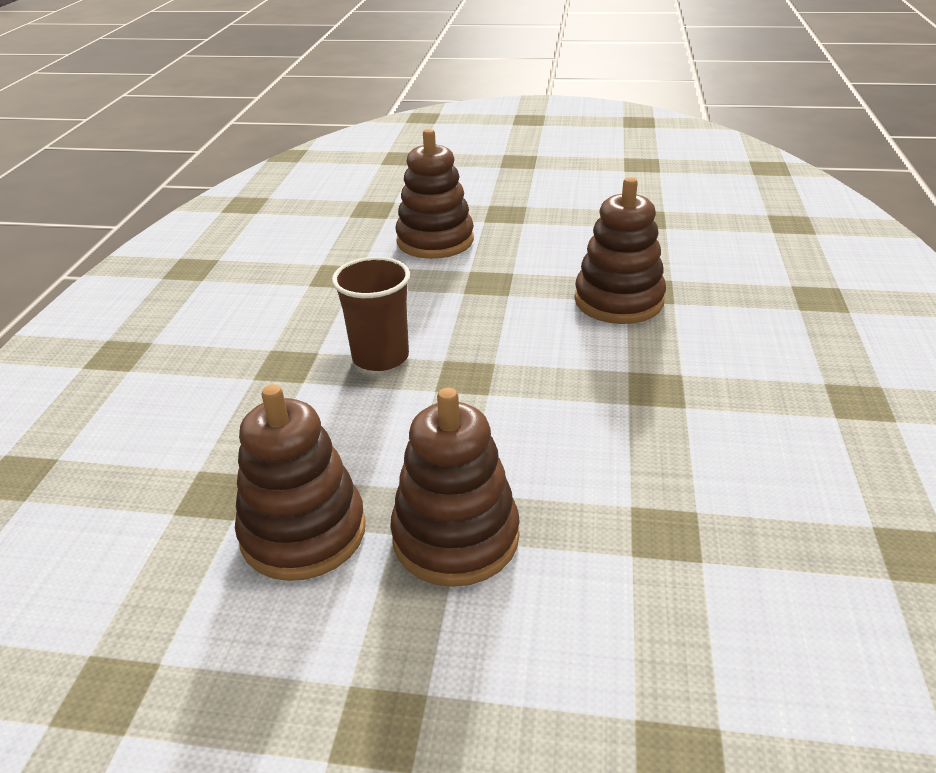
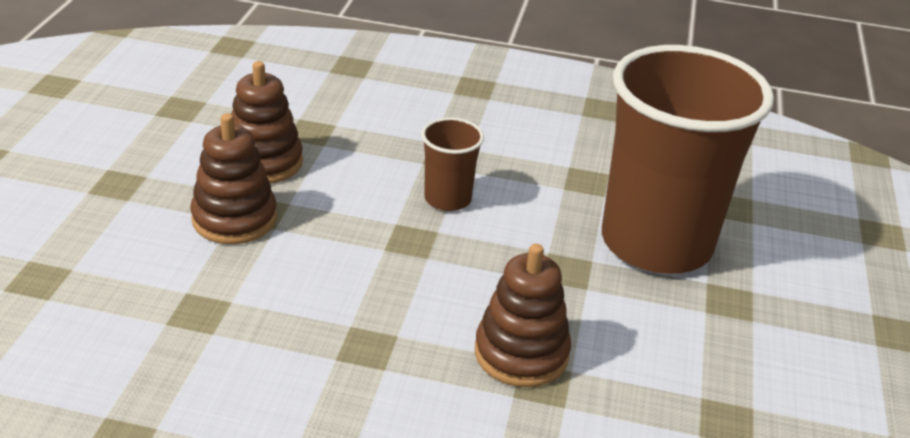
camera: 90 degrees right, 0 degrees up
brown stacking toy [396,129,474,259] -> brown cup [602,45,774,274]

